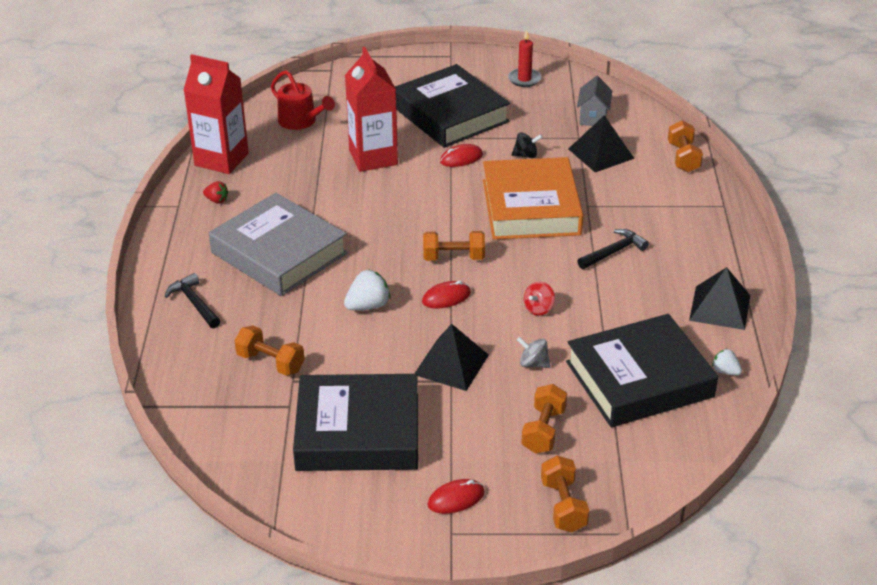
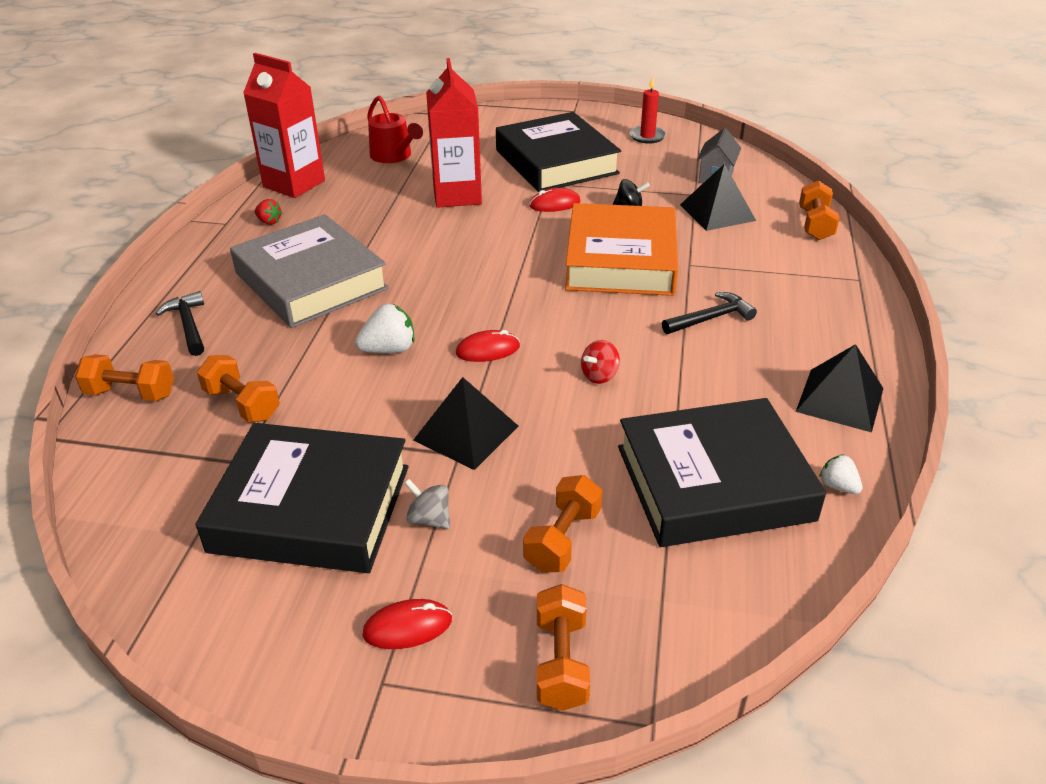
camera: 10 degrees right, 0 degrees up
orange dumbbell [423,231,485,261] -> orange dumbbell moved to [75,354,174,401]
grey spinning top [517,337,550,368] -> grey spinning top moved to [404,479,450,529]

